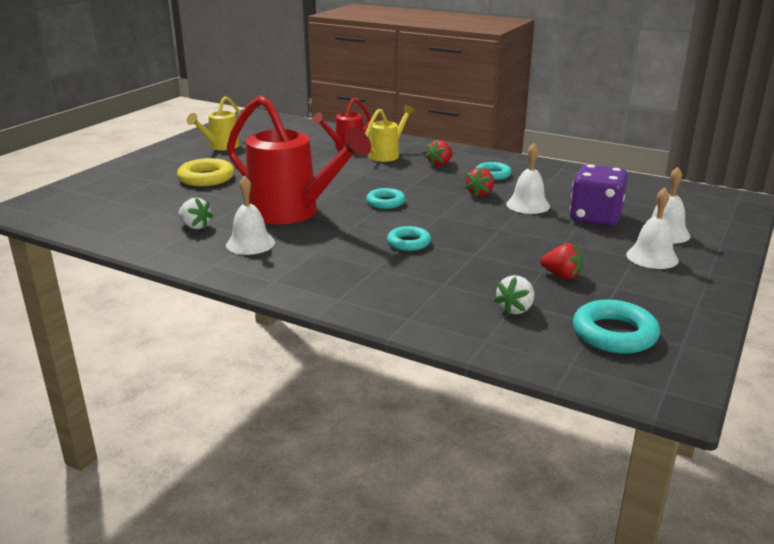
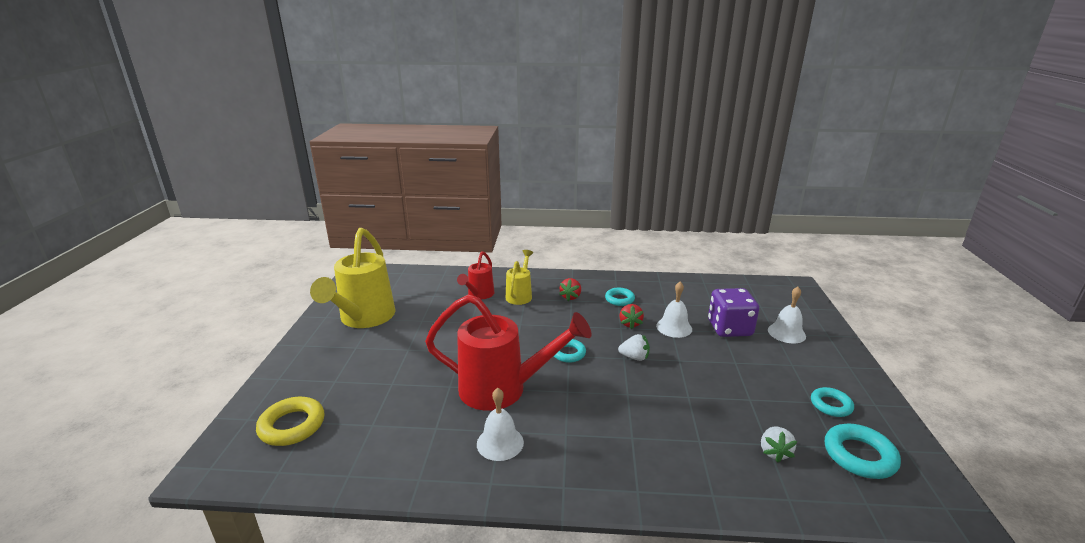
camera: 25 degrees left, 0 degrees up
yellow ring [177,158,234,186] -> yellow ring moved to [256,397,324,446]
white strawberry [178,198,214,229] -> white strawberry moved to [618,334,650,361]
yellow watering can [187,96,241,151] -> yellow watering can [310,228,395,328], size x1.90
turquoise ring [387,226,431,251] -> turquoise ring moved to [811,387,854,417]
red strawberry [540,243,583,279] -> none
white bell [626,187,679,269] -> none

